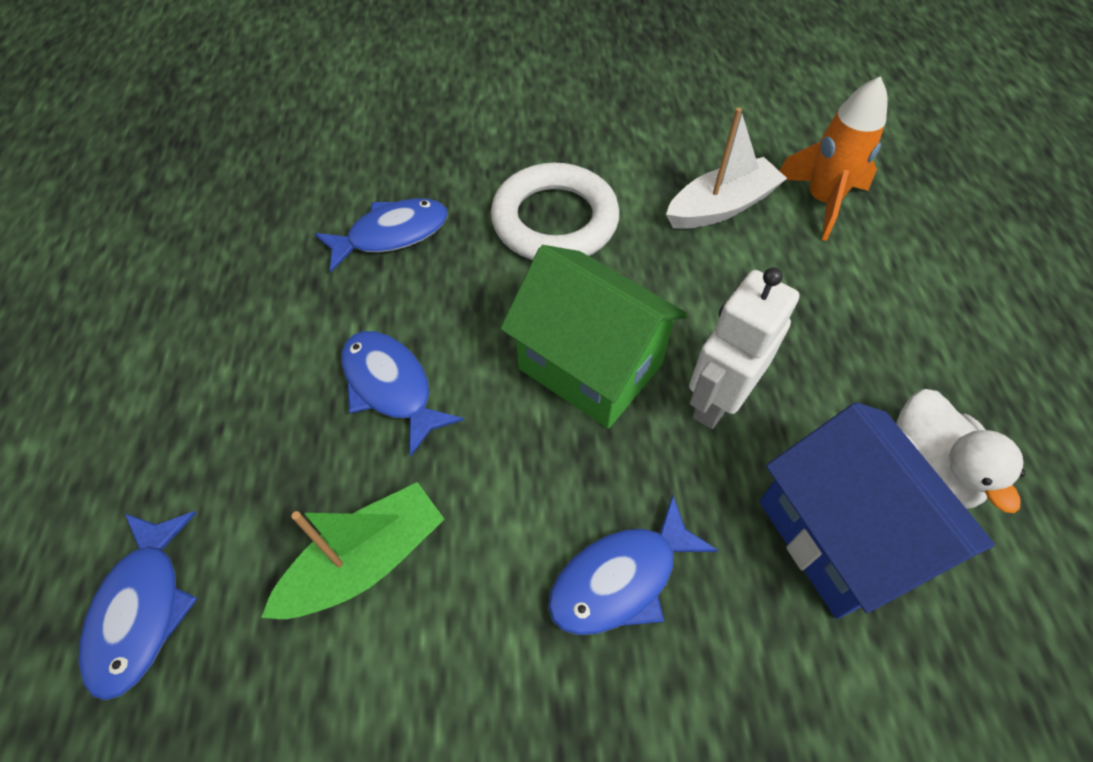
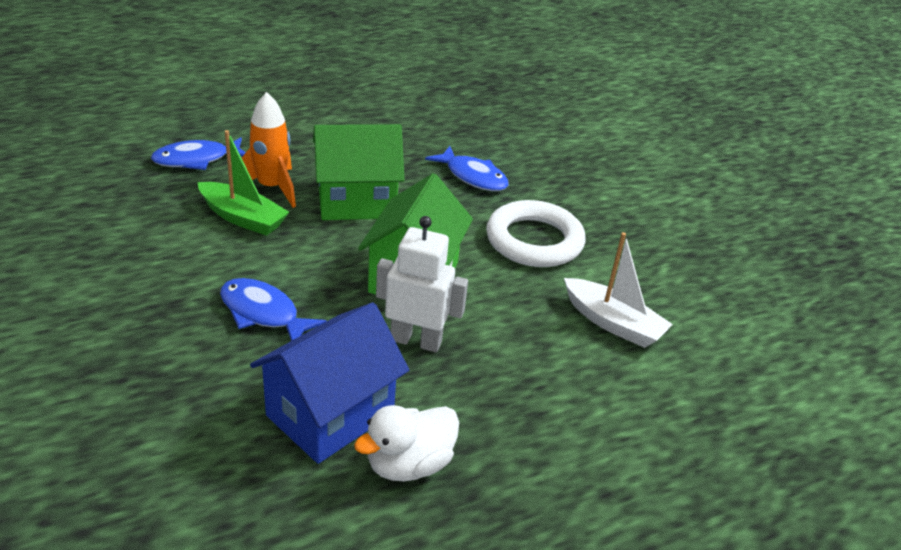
camera: 65 degrees right, 20 degrees down
blue fish [341,331,464,457] -> green house [313,124,405,220]
orange rocket [780,76,888,241] -> orange rocket moved to [242,92,296,208]

